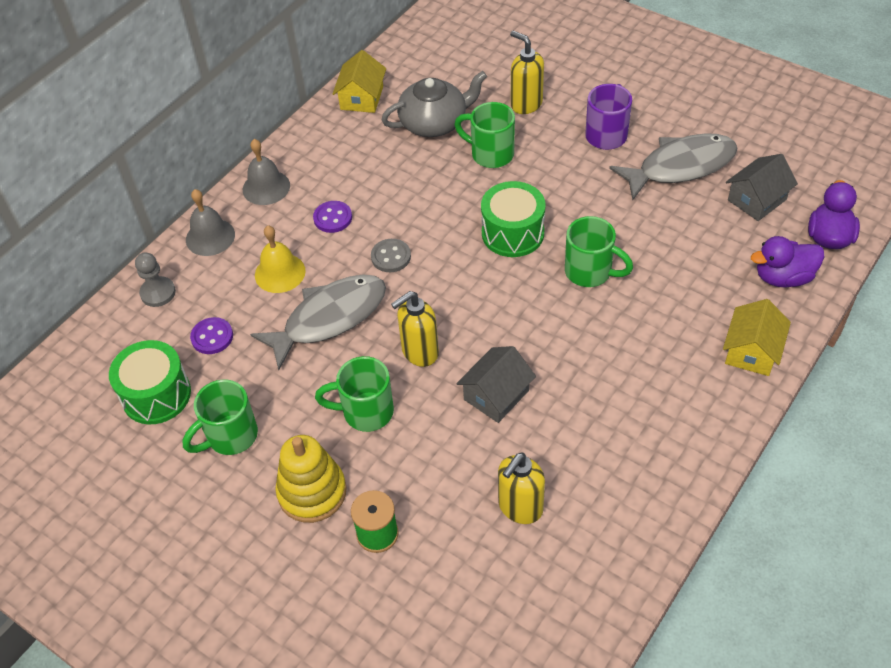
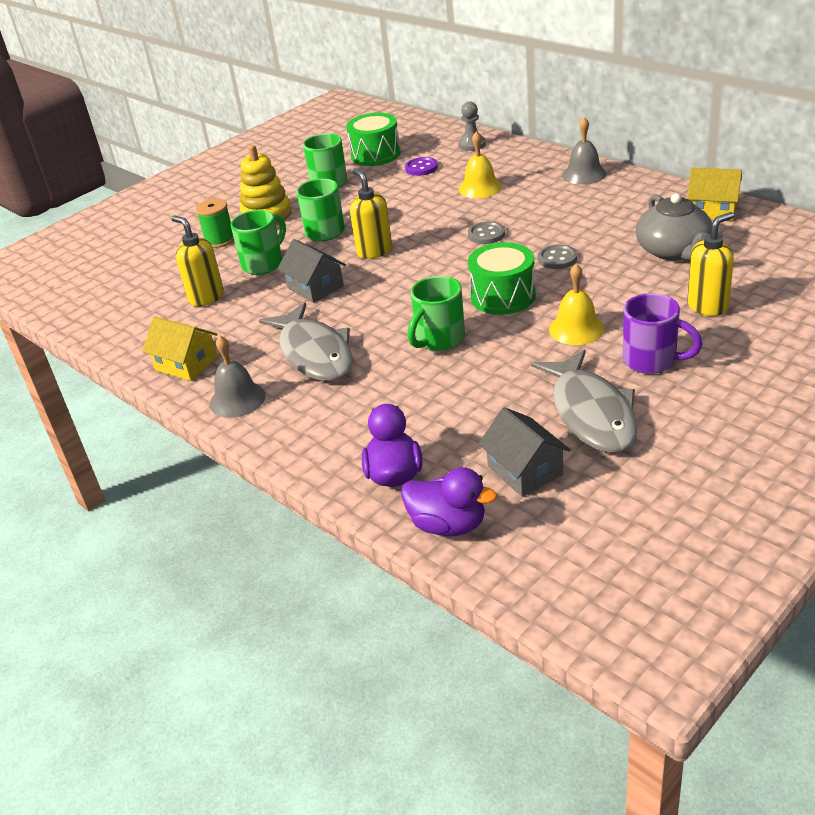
camera: 100 degrees right, 15 degrees down
grey bell [186,189,235,256] -> grey bell moved to [210,336,266,418]
grey fish [250,275,386,370] -> grey fish moved to [259,302,353,381]
purple button [313,201,352,233] -> none
green mug [454,102,515,168] -> green mug moved to [231,210,286,275]
yellow house [723,299,791,376] -> yellow house moved to [142,316,218,381]
none -> grey button [538,245,577,269]
none -> yellow bell [549,264,605,345]

